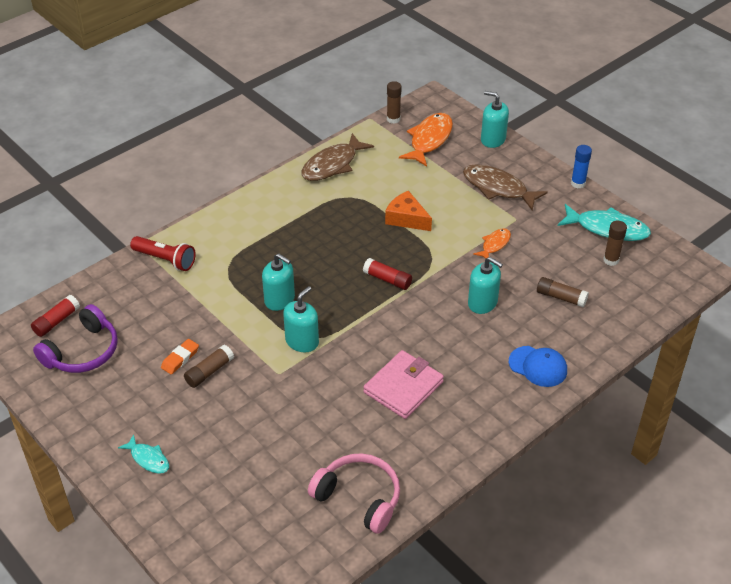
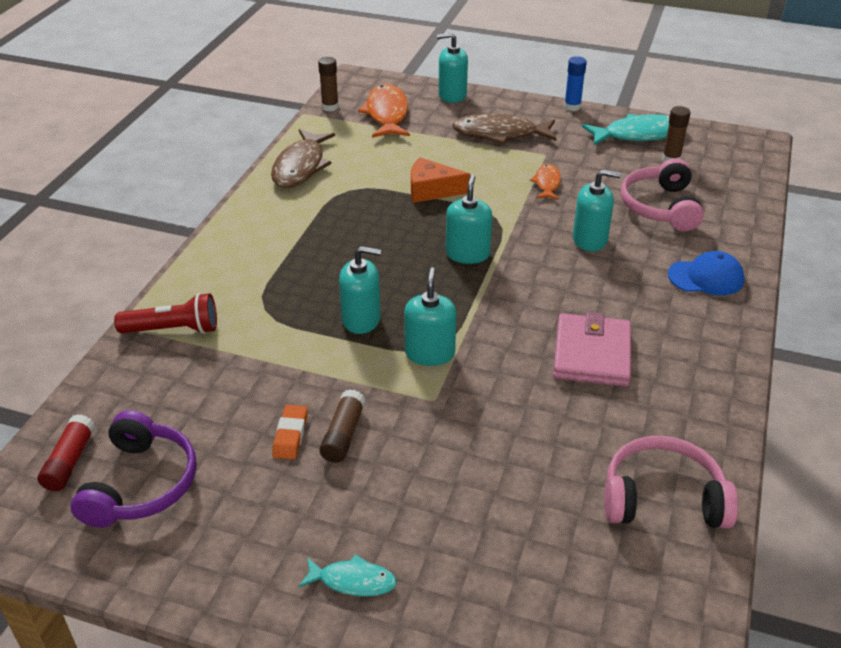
camera: 30 degrees left, 5 degrees down
red glue stick [363,258,412,290] -> turquoise soap dispenser [446,174,492,264]
brown glue stick [537,277,589,308] -> pink headphones [621,158,704,231]

